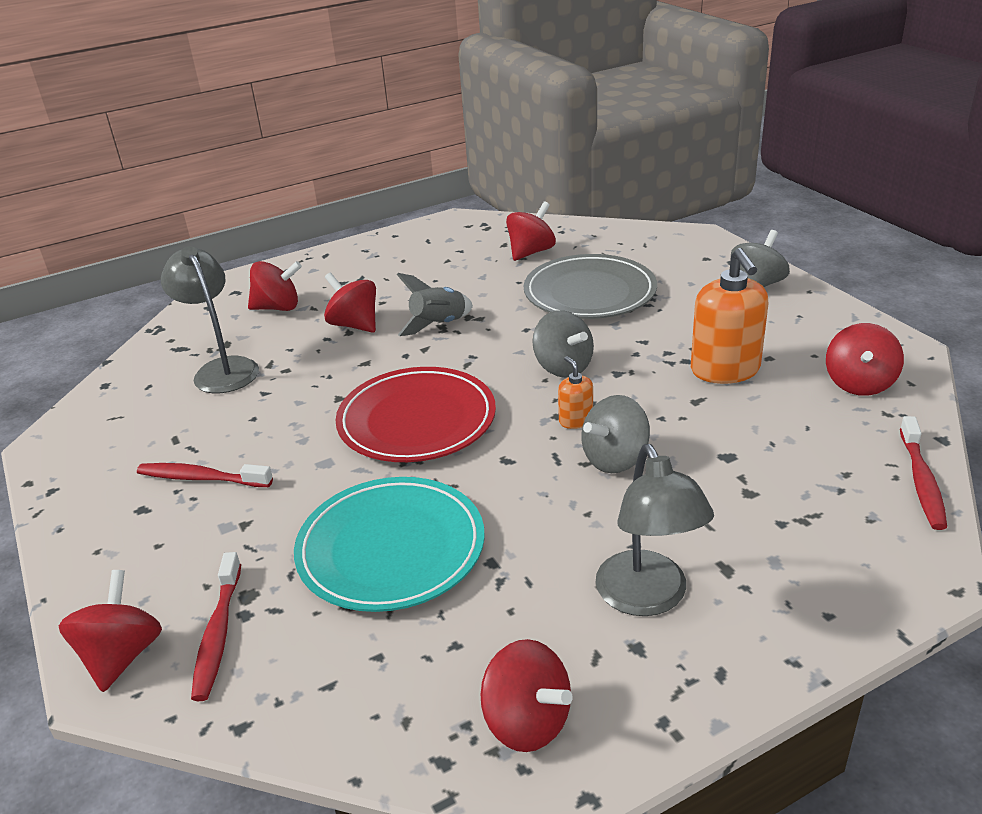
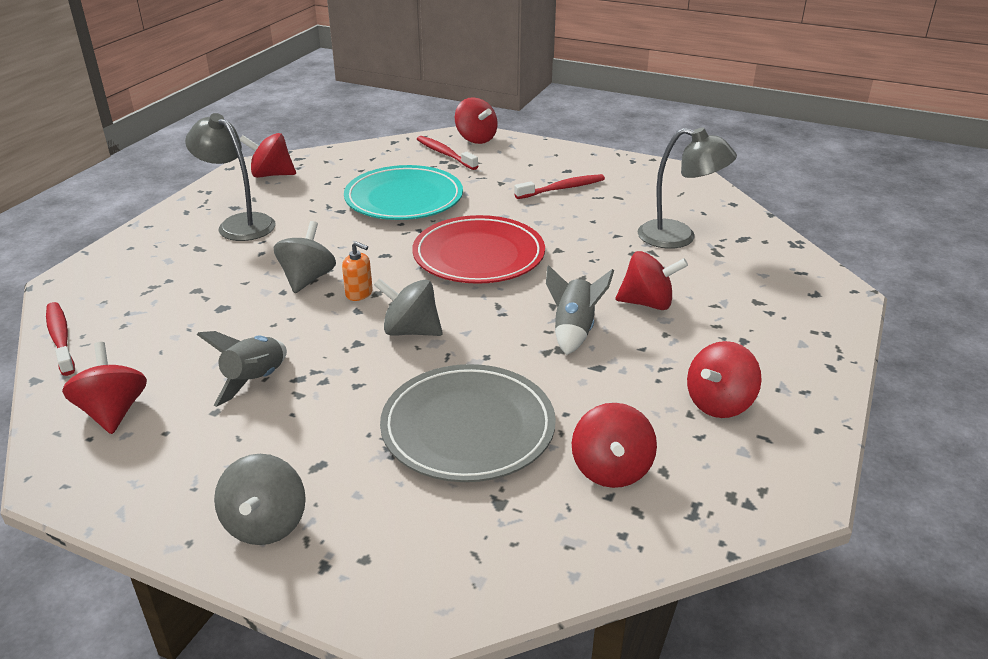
camera: 140 degrees right, 0 degrees up
red spinning top [248,261,302,311] -> red spinning top moved to [687,341,762,418]
orange soap dispenser [691,248,769,384] -> grey rocket [196,331,287,407]

